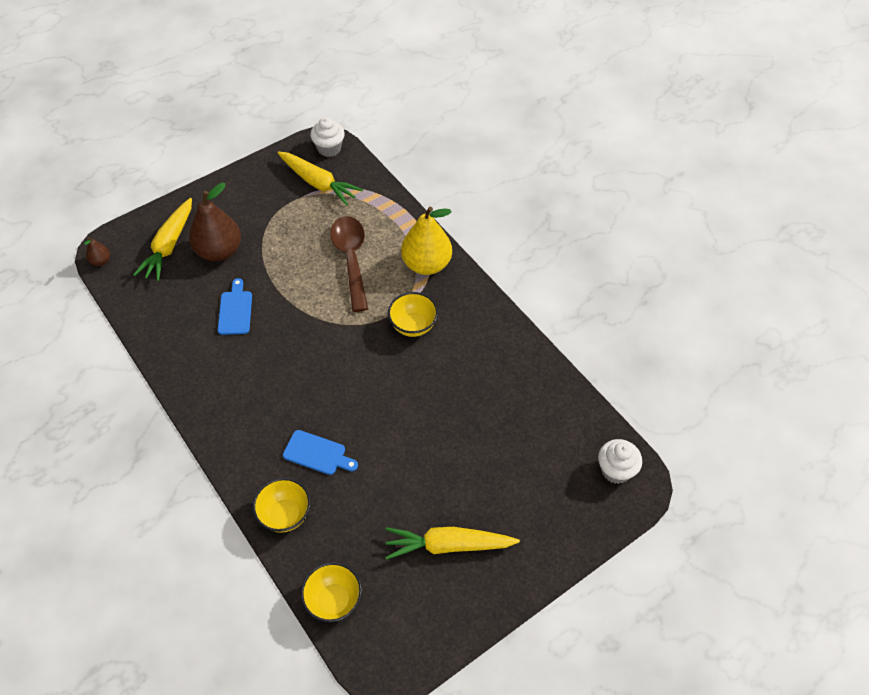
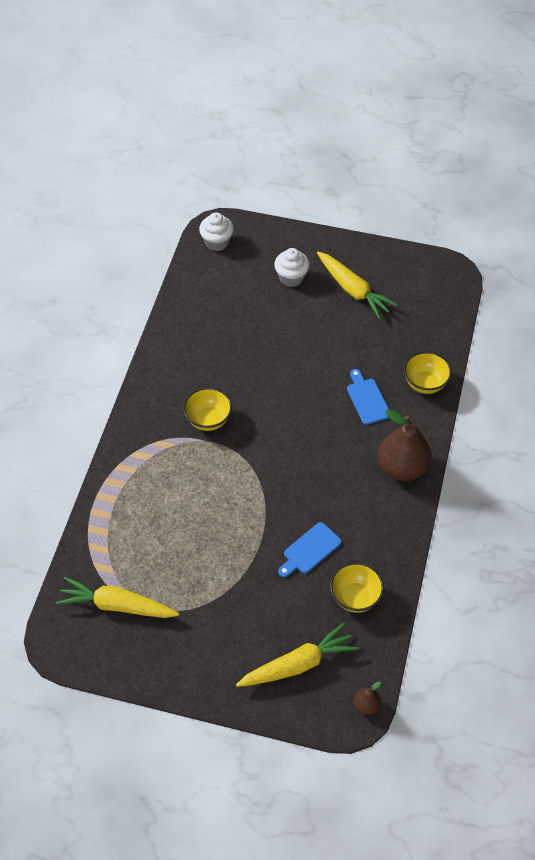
camera: 130 degrees left, 0 degrees up
brown pear [189,183,241,261] -> brown pear moved to [378,409,432,481]
yellow carrot [277,151,363,206] -> yellow carrot turned 75 degrees counterclockwise [56,577,179,618]
yellow bowl [301,562,362,622] -> yellow bowl moved to [330,562,384,613]
white cupcake [310,117,345,157] -> white cupcake moved to [274,248,310,287]
brown spoon [330,216,368,312] -> none
yellow pear [401,207,452,275] -> none

